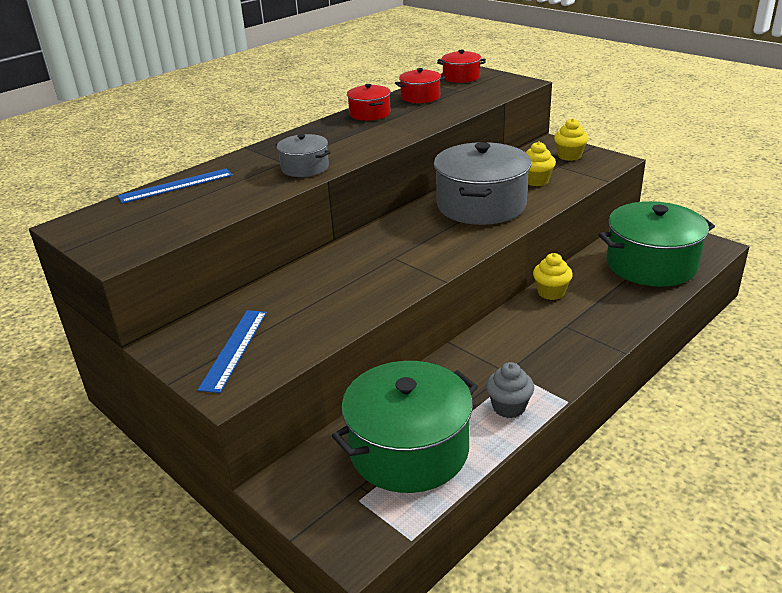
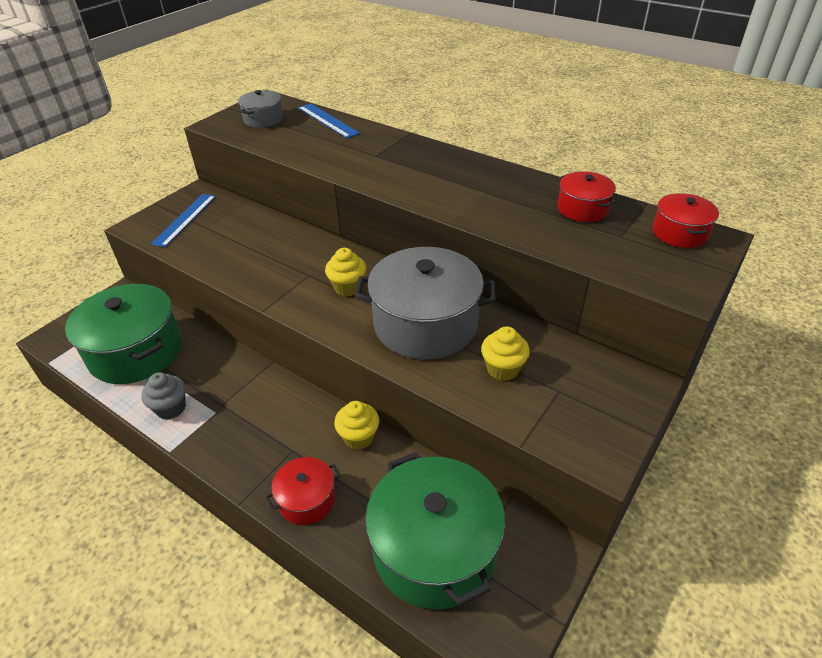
camera: 80 degrees right, 10 degrees up
blue ruler [198,310,267,393] -> blue ruler turned 75 degrees counterclockwise [151,194,216,247]
grey pot [276,134,331,177] -> grey pot moved to [238,90,283,128]
red pot [347,84,391,121] -> red pot moved to [265,457,341,525]
yellow cupcake [554,118,588,161] -> yellow cupcake moved to [325,248,366,296]

